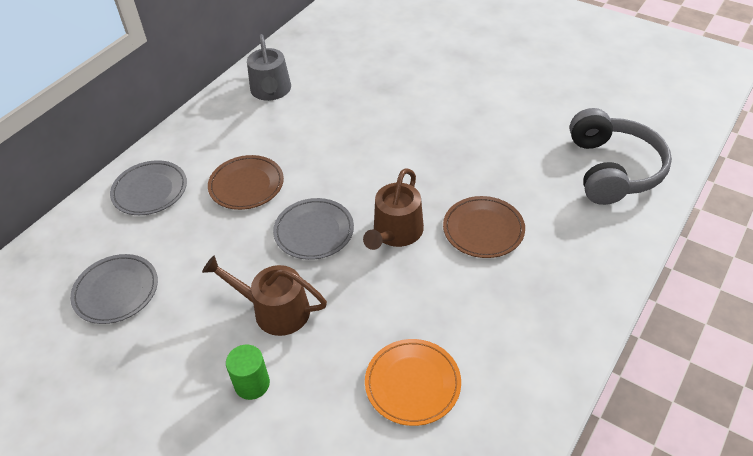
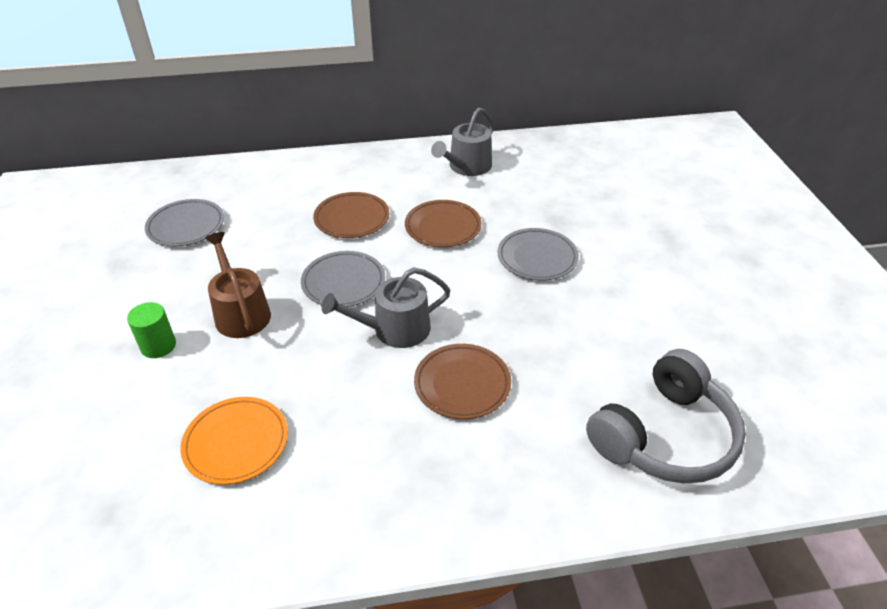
camera: 45 degrees right, 5 degrees down
grey plate [110,160,187,215] -> grey plate moved to [497,228,579,281]
brown watering can [363,168,424,250] -> grey watering can [322,267,450,348]
none -> brown plate [405,200,481,247]

